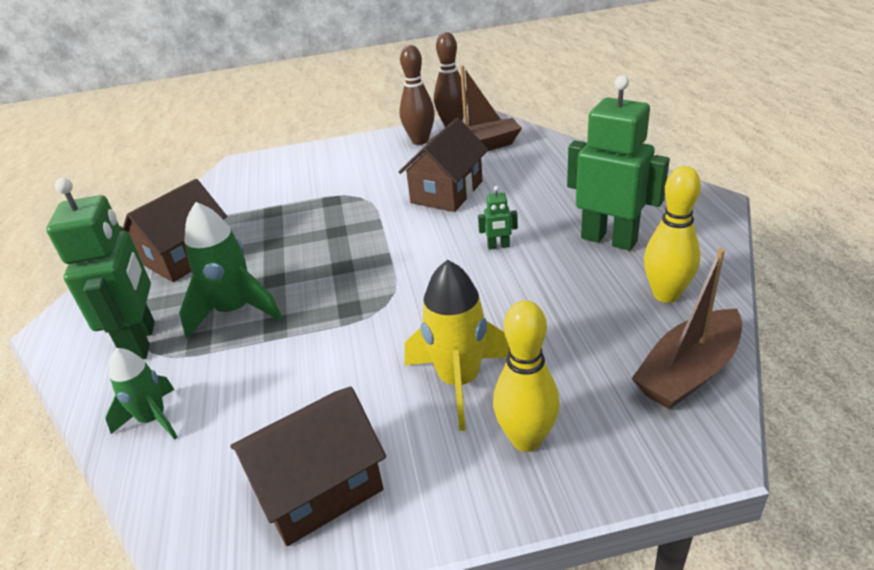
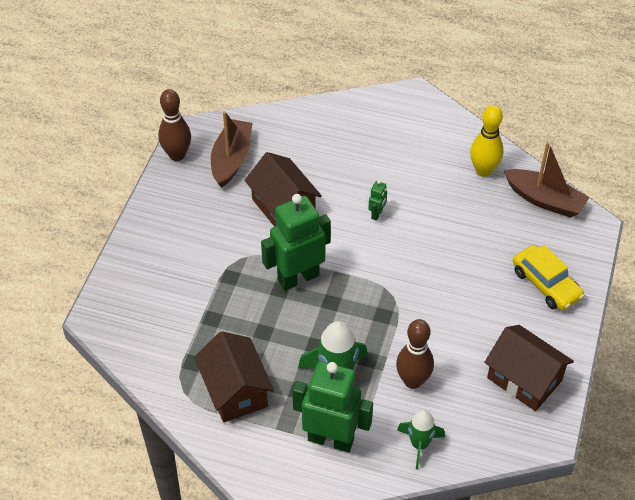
camera: 65 degrees left, 15 degrees up
brown house [230,386,386,546] -> brown house turned 45 degrees counterclockwise [484,325,574,411]
brown bowling pin [399,45,435,145] -> brown bowling pin moved to [396,319,434,389]
yellow rocket [405,260,510,431] -> none
yellow bowling pin [493,300,560,452] -> yellow car [513,245,584,310]
green robot [567,75,670,251] -> green robot moved to [261,194,331,291]
brown boat [631,248,742,409] -> brown boat turned 45 degrees counterclockwise [504,142,590,218]

